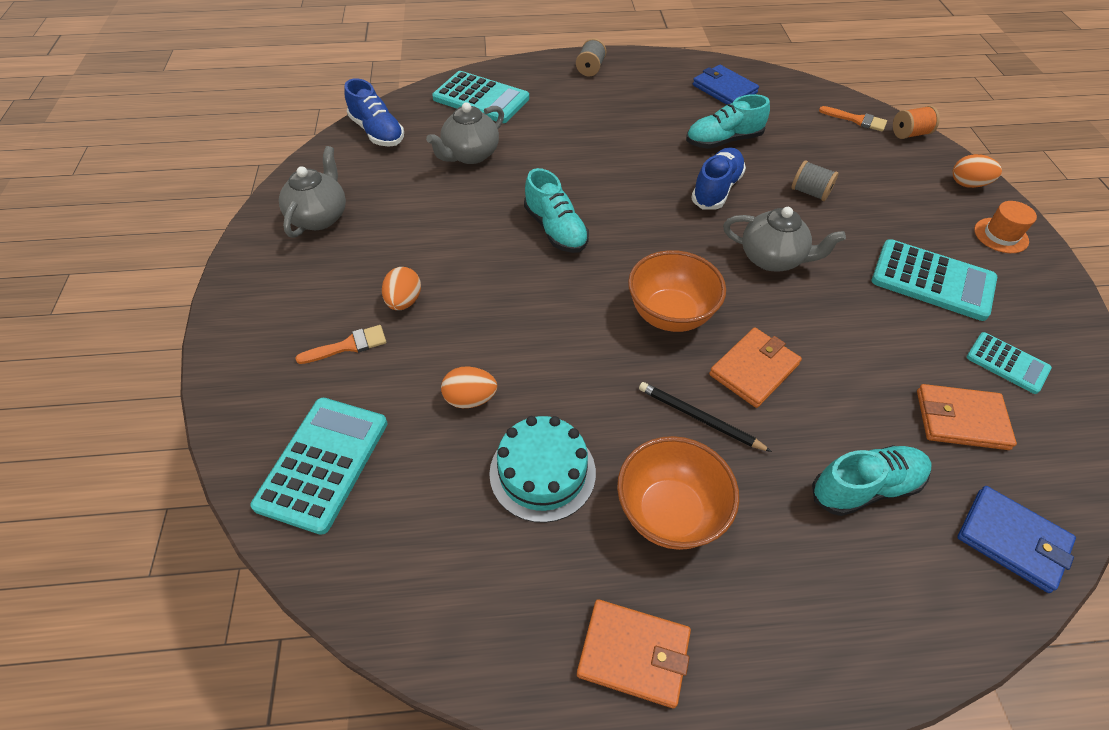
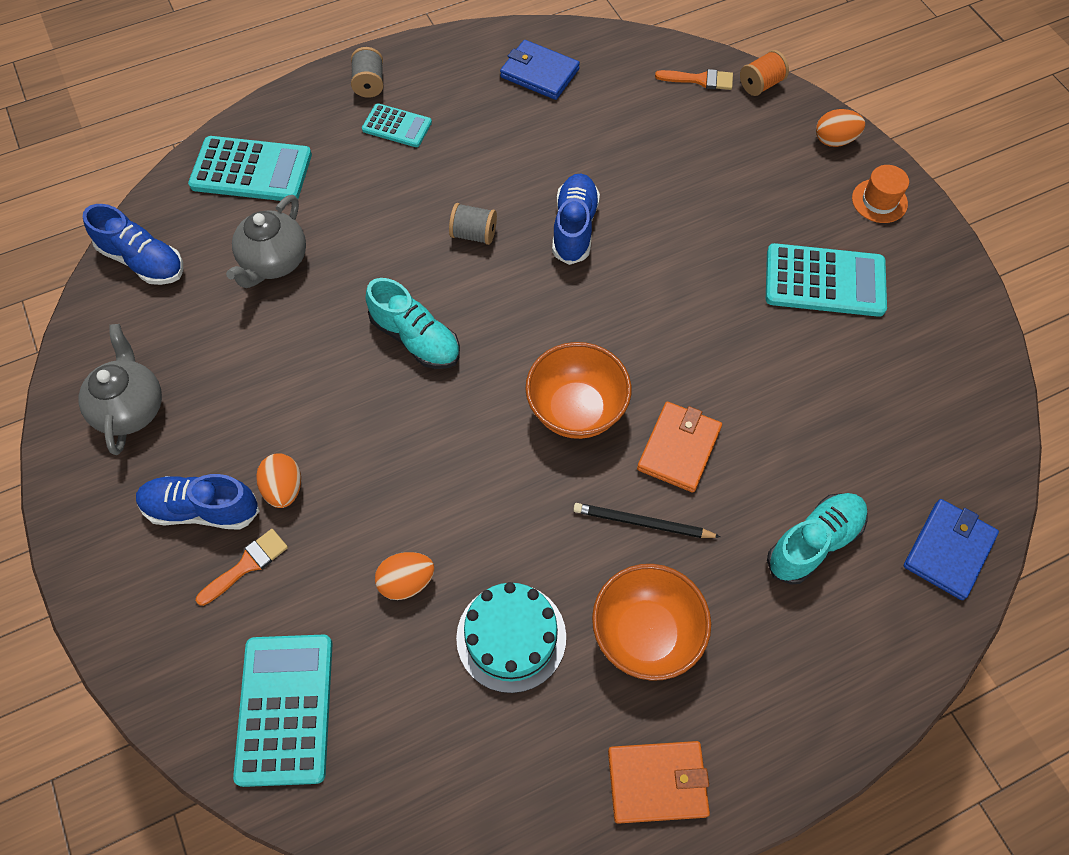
camera: 20 degrees left, 10 degrees up
turquoise shoe [686,94,770,149] -> none
grey teapot [723,207,846,271] -> none
grey spool [792,160,838,201] -> grey spool moved to [449,203,497,245]
orange wallet [917,384,1017,450] -> none
blue wallet [957,486,1076,593] -> blue wallet turned 75 degrees counterclockwise [904,499,999,600]
turquoise calculator [967,332,1052,394] -> turquoise calculator moved to [362,103,432,147]
none -> blue shoe [136,474,259,530]

